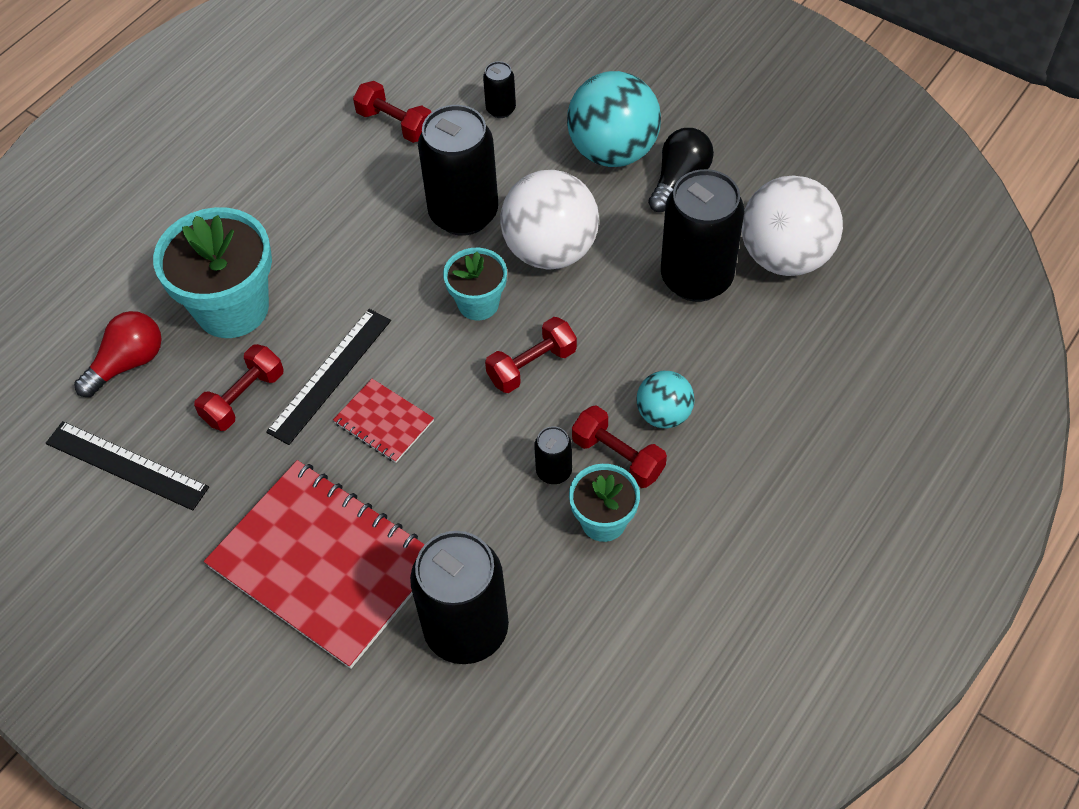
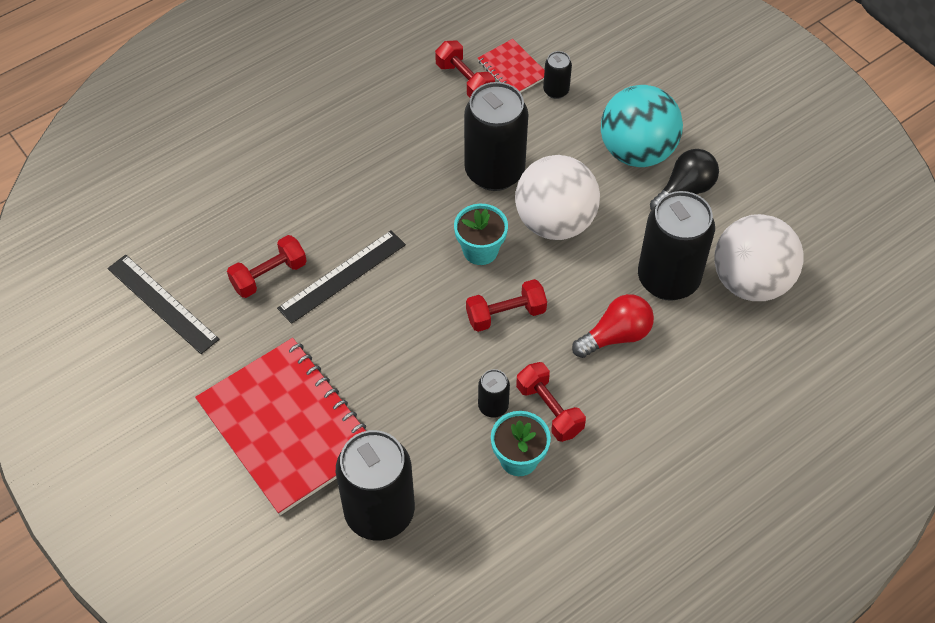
camera: 15 degrees right, 0 degrees up
red light bulb [74,311,162,397] -> red light bulb moved to [572,294,654,358]
turquoise flower pot [153,207,272,338] -> none
red notebook [333,379,434,463] -> red notebook moved to [478,39,545,93]
turquoise ball [636,371,695,428] -> none

